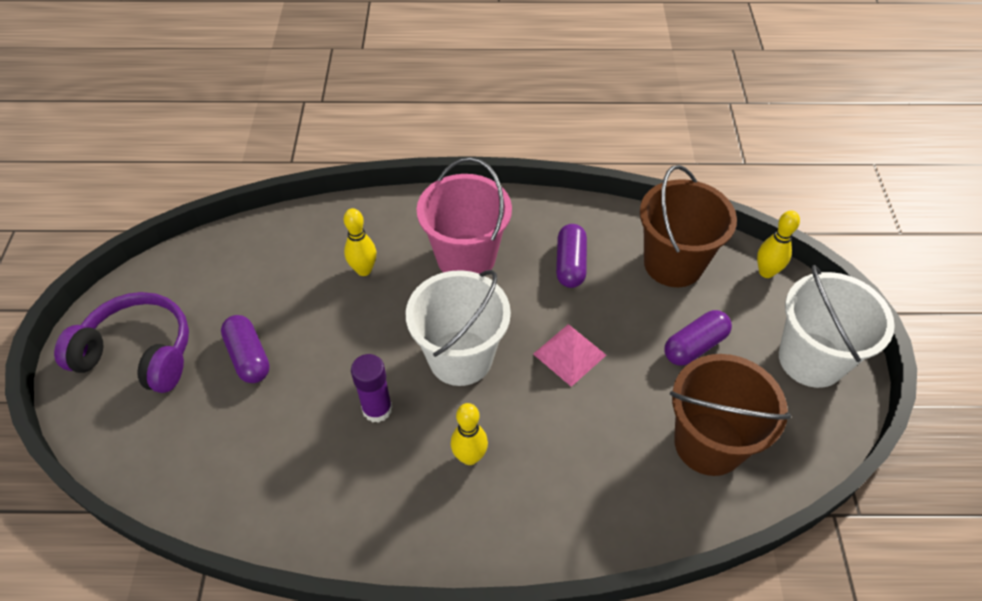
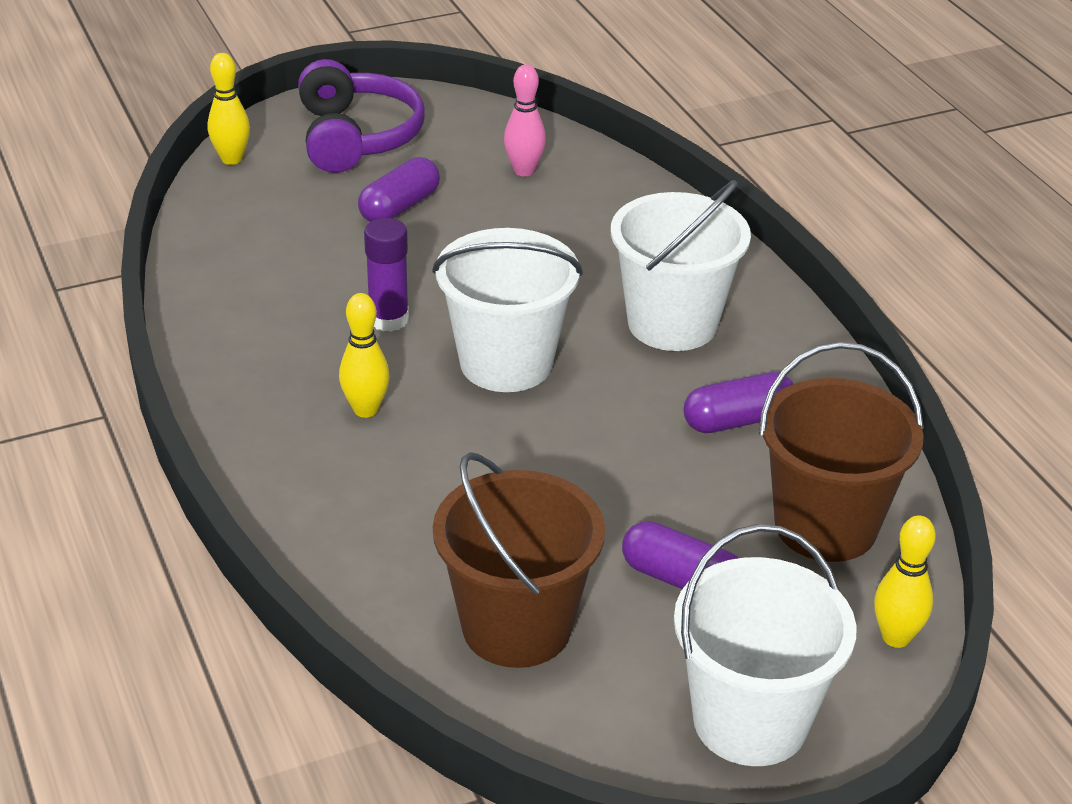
camera: 65 degrees right, 15 degrees down
yellow bowling pin [344,208,376,276] -> yellow bowling pin moved to [208,53,250,165]
pink bucket [417,157,512,274] -> white bucket [611,180,751,351]
pink pyramid [533,324,606,387] -> none
none -> pink bowling pin [504,64,546,176]

